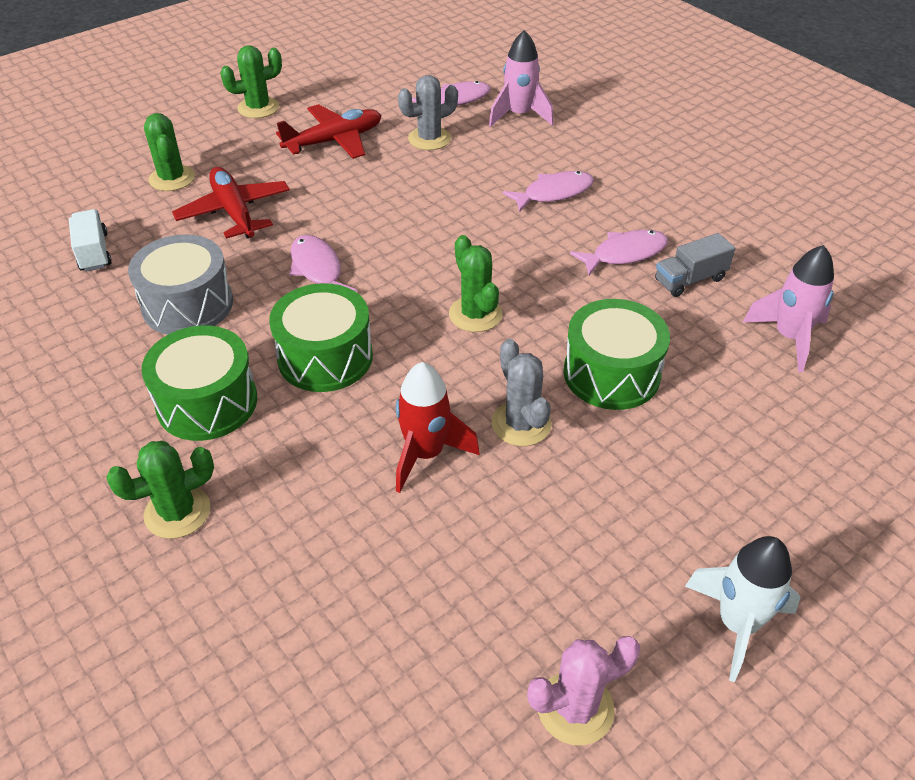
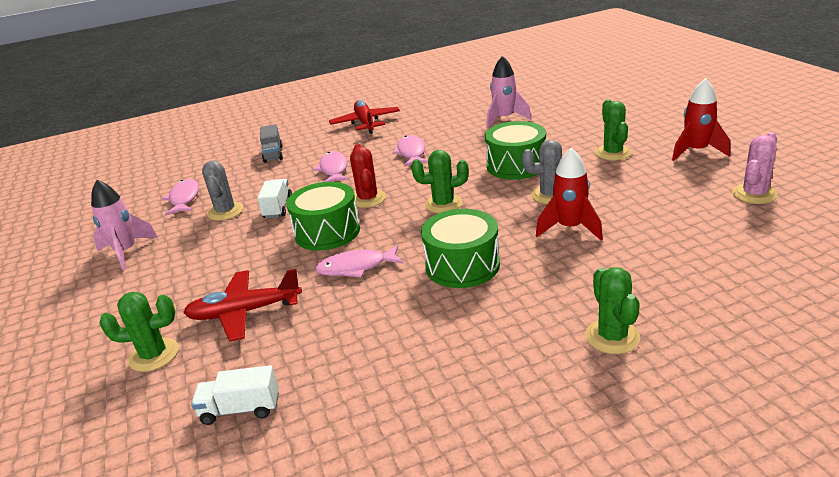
camera: 70 degrees left, 15 degrees down
grey drum [128,234,233,335] -> none
green drum [141,326,257,441] -> green drum moved to [286,182,360,251]
green cactus [220,46,282,118] -> green cactus moved to [595,99,631,161]
red plane [276,104,381,159] -> red plane moved to [329,100,400,134]
pink rocket [489,30,554,127] -> pink rocket moved to [91,180,158,270]
pink cactus [527,636,640,745] -> pink cactus turned 45 degrees clockwise [732,132,778,204]
grey truck [655,233,735,297] -> grey truck moved to [260,124,283,163]
white rocket [685,536,801,682] -> red rocket [672,78,730,161]
none -> white truck [257,179,292,218]
none -> red cactus [350,144,386,208]

